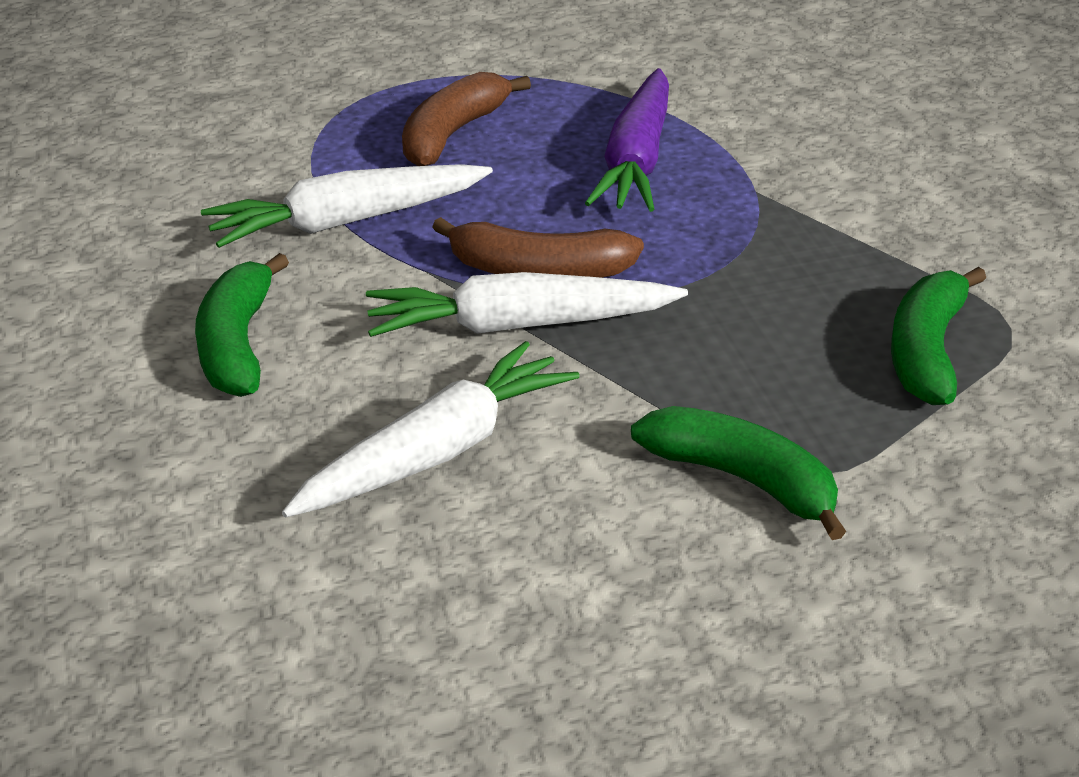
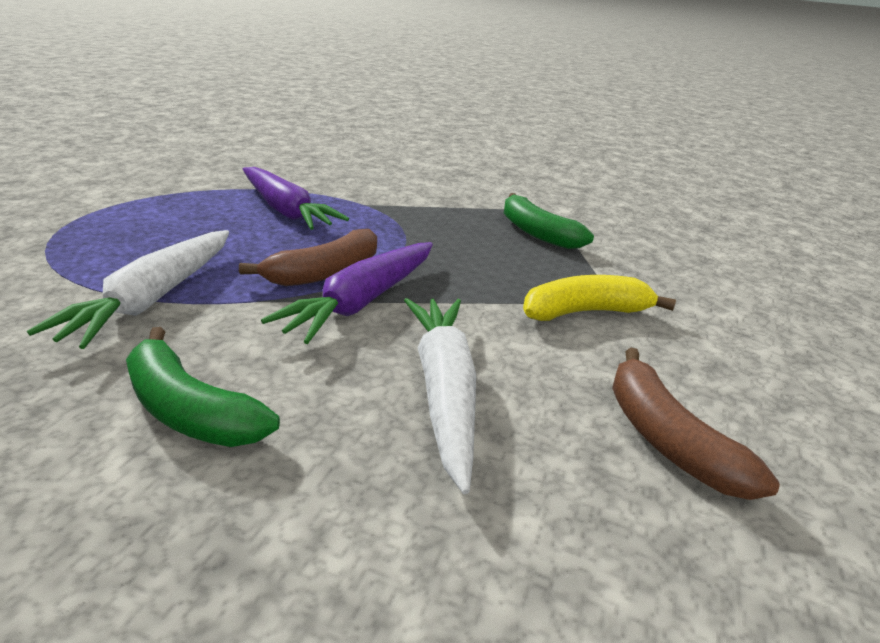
camera: 55 degrees left, 5 degrees down
white carrot [366,272,688,337] -> purple carrot [261,242,433,344]
brown banana [402,72,531,166] -> brown banana moved to [612,347,780,500]
green banana [631,406,846,540] -> yellow banana [523,275,676,321]

